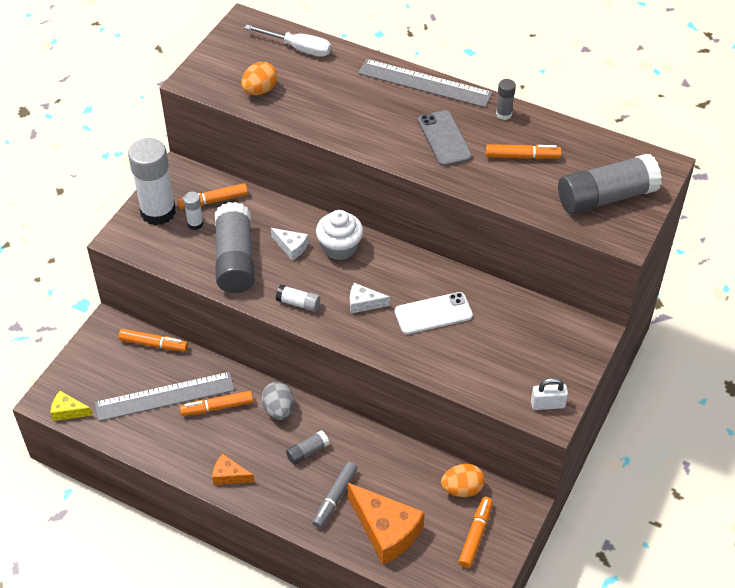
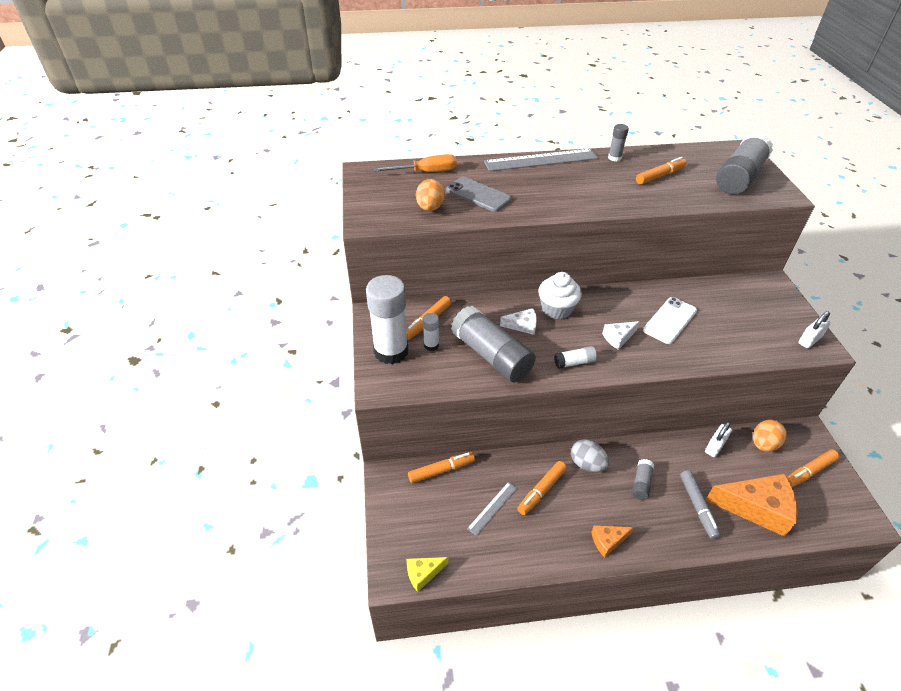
camera: 35 degrees left, 5 degrees down
grey ruler [95,372,235,421] -> grey ruler [467,482,517,536], size x0.50
white screwdriver [244,25,331,57] -> orange screwdriver [373,154,457,172]
grey phone [418,110,472,166] -> grey phone moved to [446,177,512,212]
orange marker [458,497,493,568] -> orange marker turned 105 degrees counterclockwise [787,450,840,487]
none -> white padlock [705,422,732,457]

